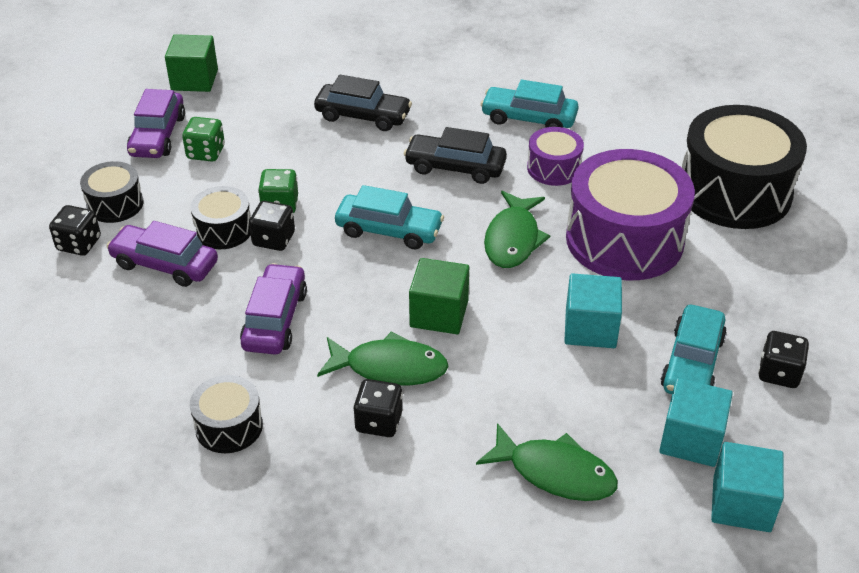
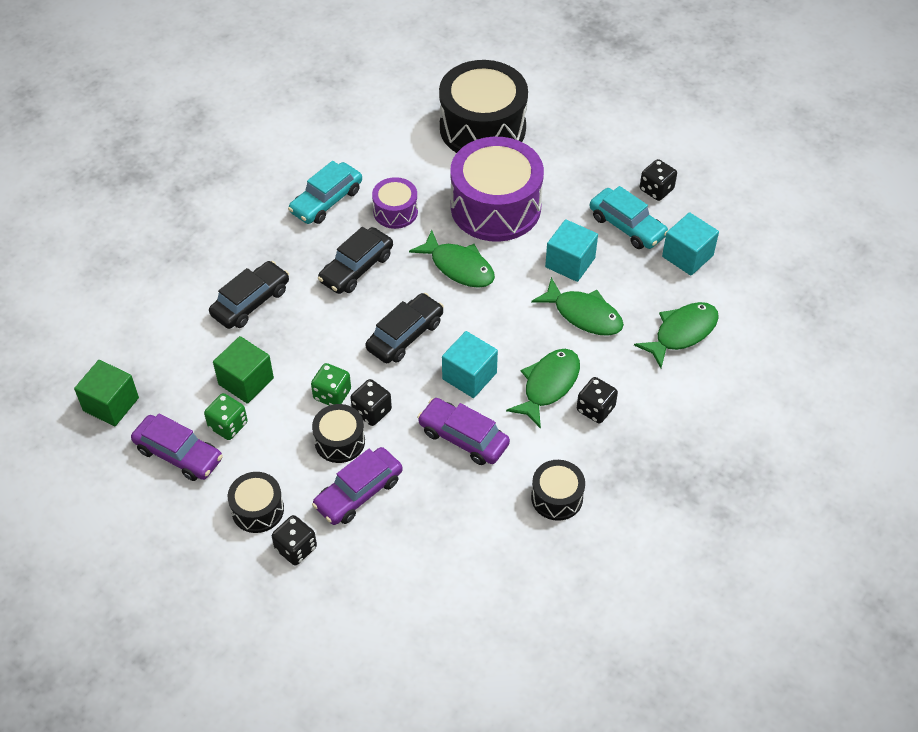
camera: 65 degrees left, 10 degrees up
turquoise car [335,185,444,249] -> black car [365,293,444,363]
green cube [409,258,469,334] -> green cube moved to [213,336,274,404]
turquoise cube [711,442,784,532] -> turquoise cube moved to [442,331,498,398]
none -> green fish [531,277,624,336]

